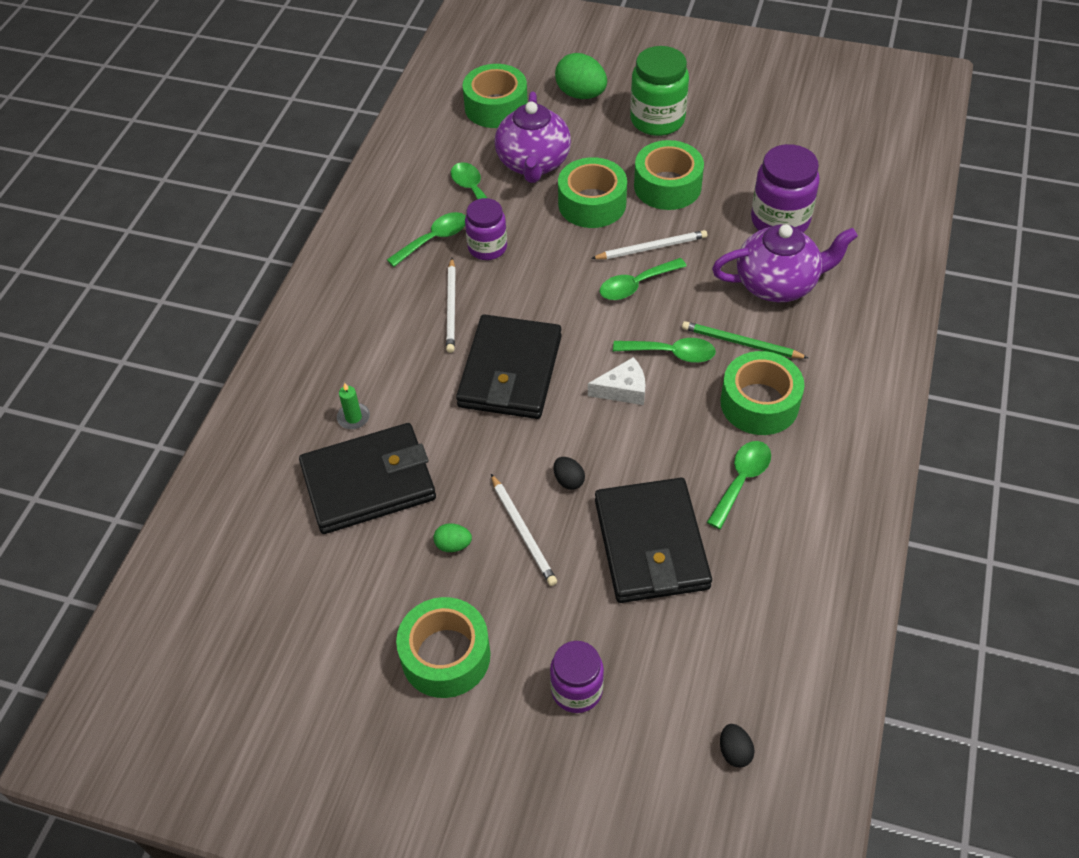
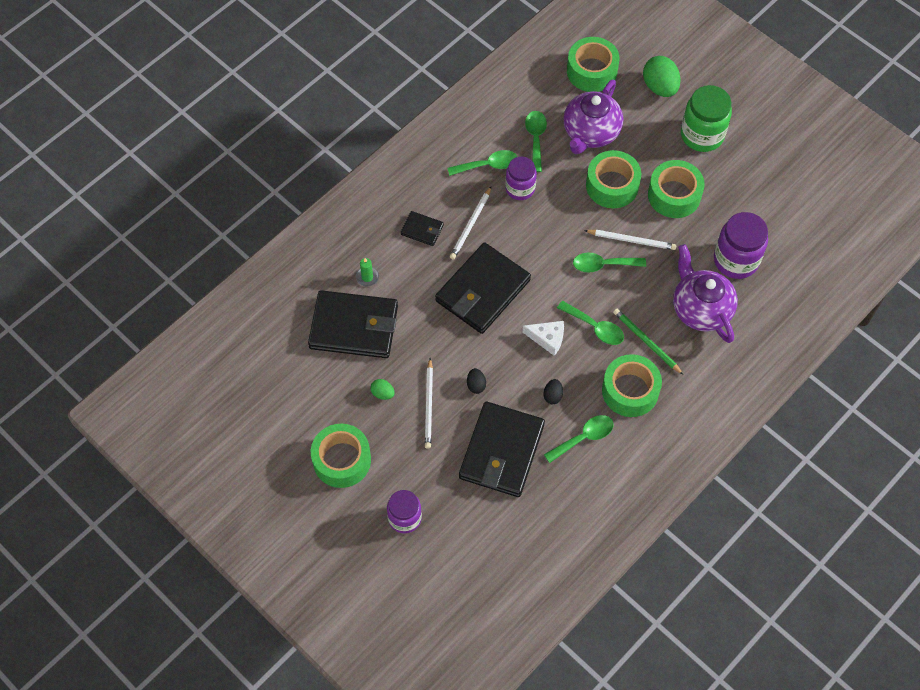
camera: 25 degrees right, 10 degrees up
purple teapot [712,224,858,302] -> purple teapot turned 135 degrees counterclockwise [673,244,738,343]
black egg [720,724,755,768] -> black egg moved to [543,379,563,404]
none -> black wallet [401,211,444,246]

